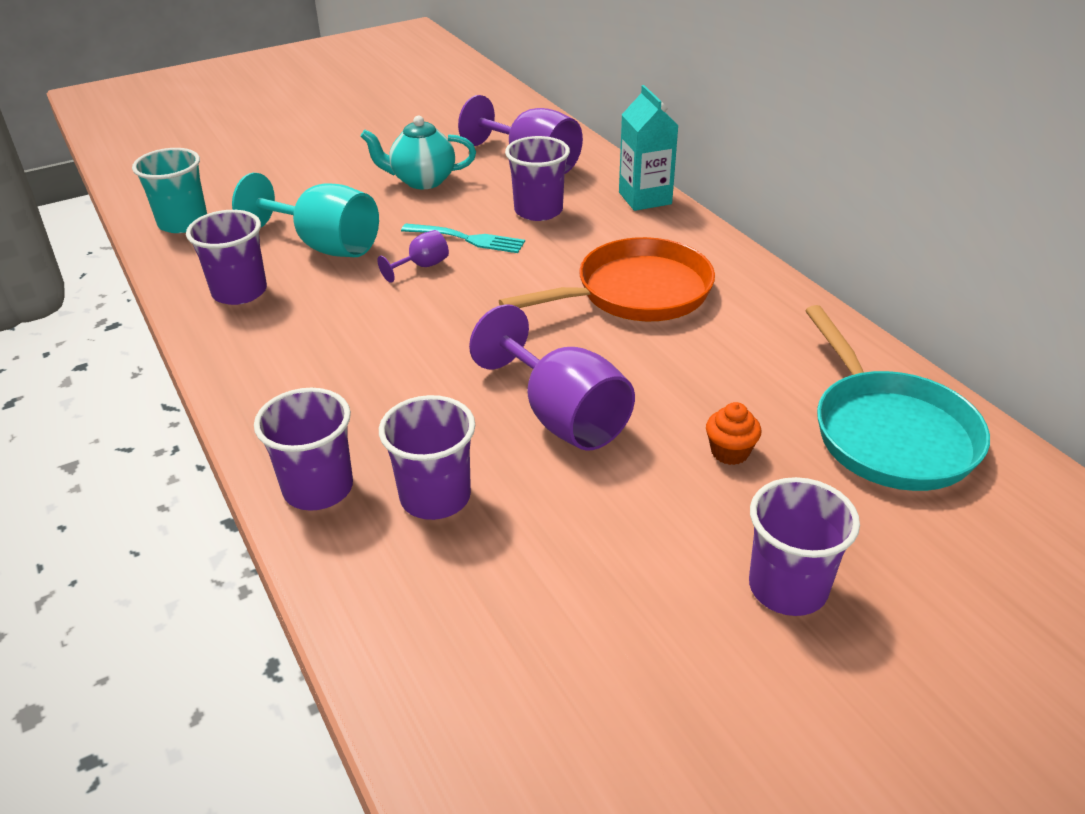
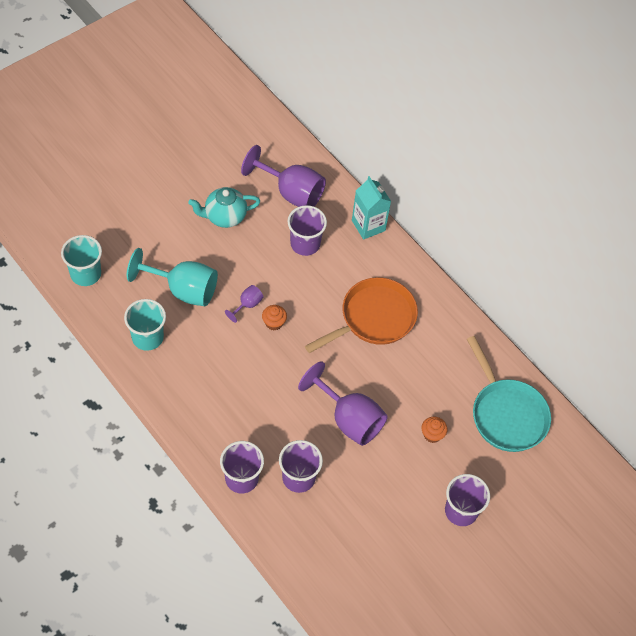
camera: 15 degrees left, 20 degrees up
purple cup [186,210,267,305] -> turquoise cup [124,299,166,351]
turquoise fork [401,224,525,253] -> none
none -> orange cupcake [262,305,287,331]

